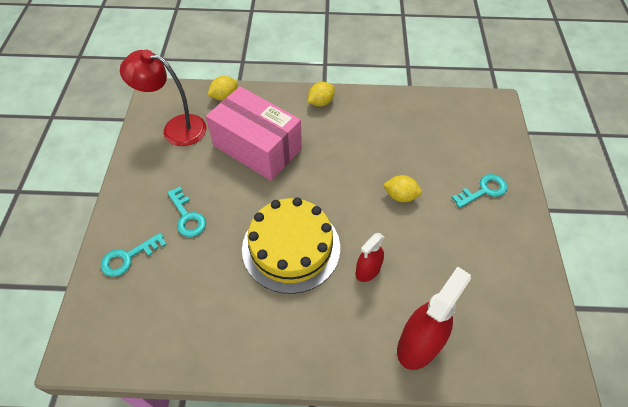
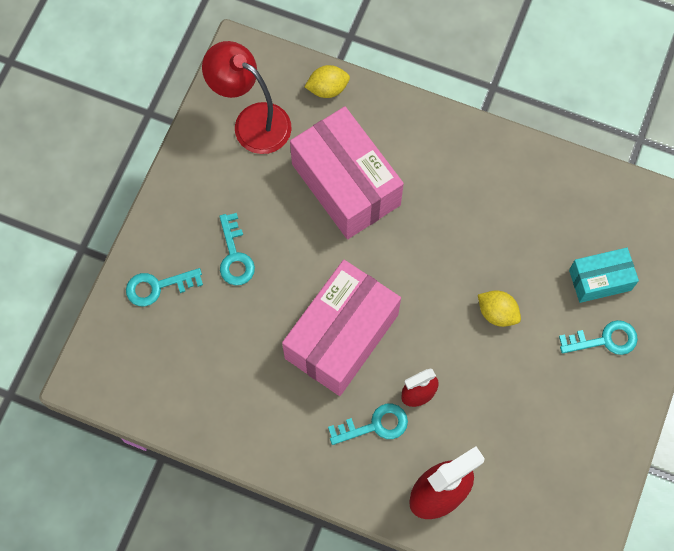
camera: 20 degrees right, 15 degrees up
yellow cake [242,197,340,294] -> pink box [282,260,401,396]
yellow lemon [308,82,335,107] -> none
none -> turquoise key [328,404,408,445]
none -> turquoise box [569,248,639,303]

